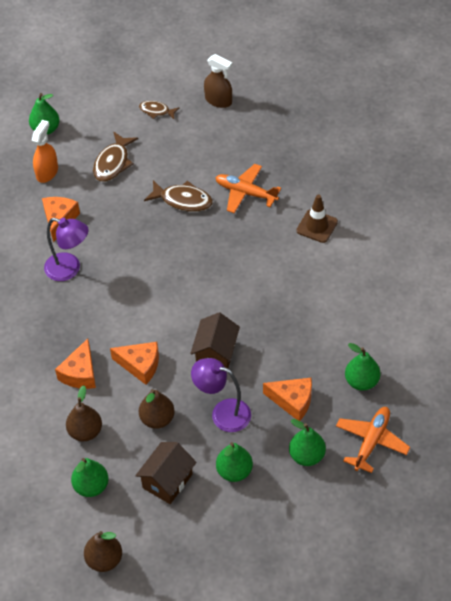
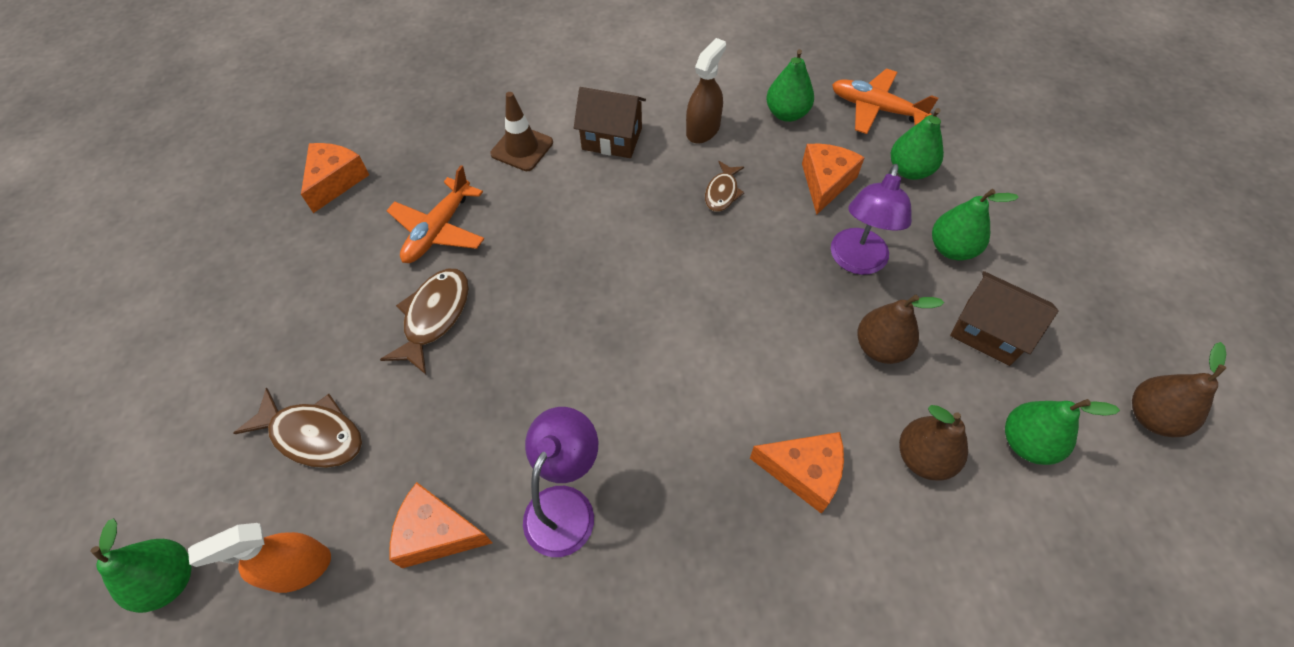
camera: 90 degrees left, 5 degrees up
orange spray bottle [32,120,58,183] -> orange spray bottle turned 45 degrees counterclockwise [188,523,331,593]
orange cheese [110,342,159,385] -> orange cheese moved to [301,143,369,213]
brown fish [139,101,180,119] -> brown fish moved to [705,161,745,212]
brown house [190,313,240,368] -> brown house moved to [574,87,646,158]
brown spray bottle [204,54,233,108] -> brown spray bottle moved to [686,38,726,144]

